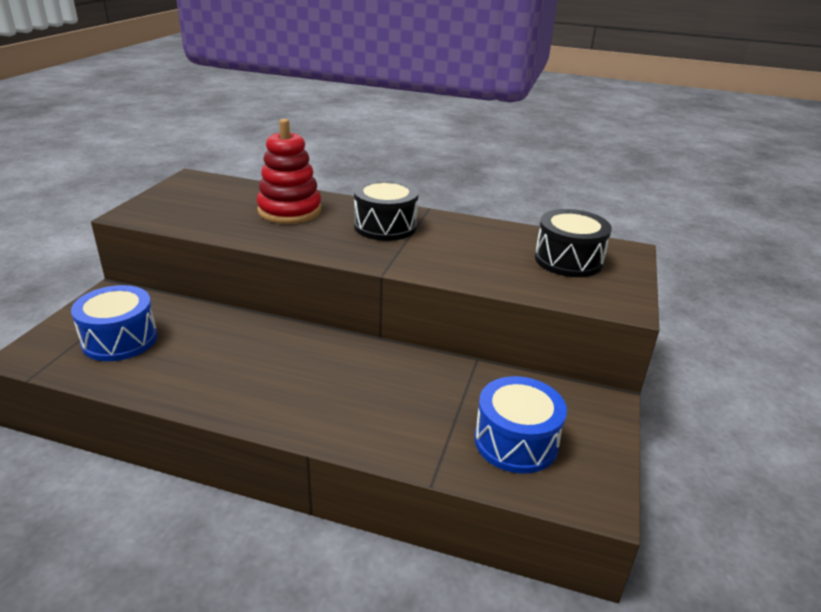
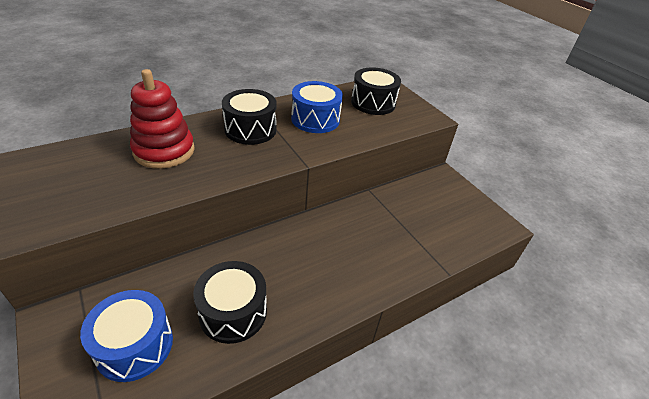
camera: 50 degrees left, 10 degrees up
blue drum [475,376,567,474] -> blue drum moved to [291,81,343,133]
none -> black drum [193,261,267,344]

